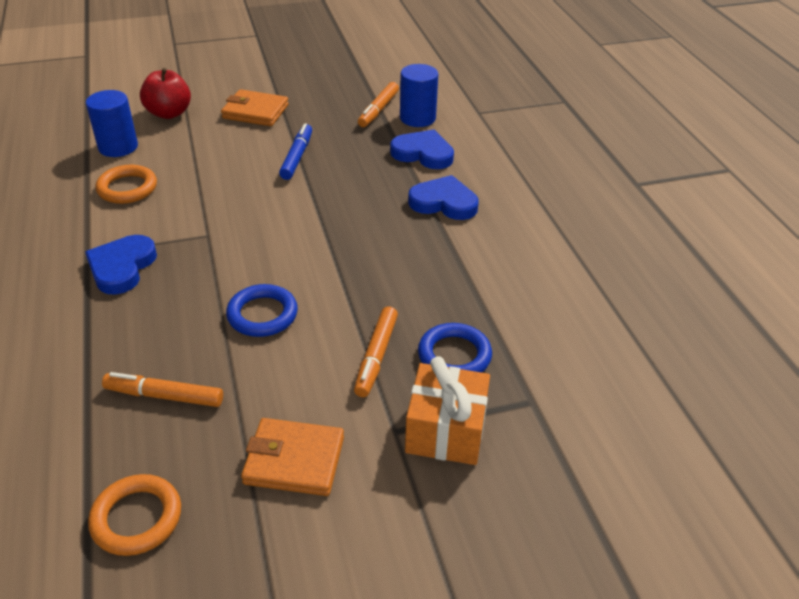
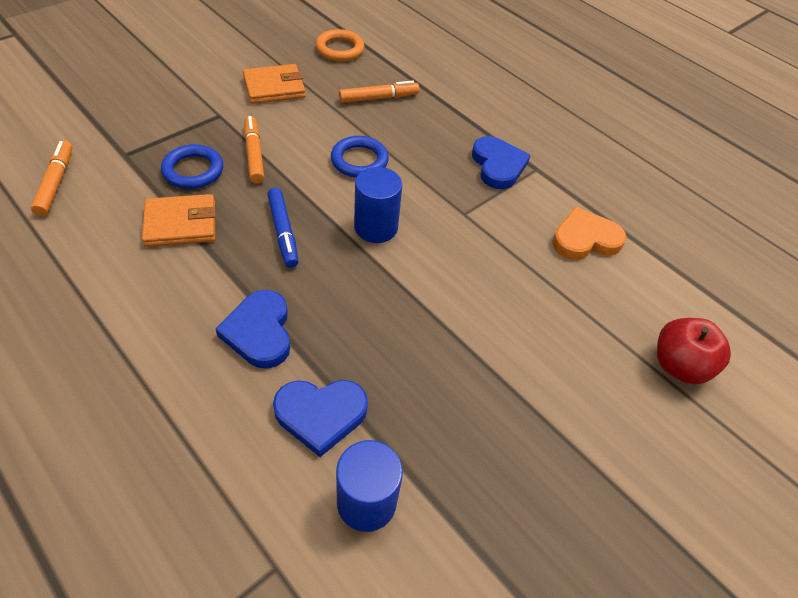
camera: 150 degrees right, 10 degrees up
blue cylinder [86,90,138,157] -> blue cylinder moved to [354,167,402,243]
orange ring [95,165,157,204] -> orange heart [552,207,627,260]
orange wallet [221,89,289,126] -> orange wallet moved to [142,194,216,247]
blue marker [279,123,312,180] -> blue marker moved to [267,188,299,268]
orange marker [358,82,399,127] -> orange marker moved to [31,141,72,216]
orange gift [405,356,490,465] -> none
blue heart [408,175,479,220] -> blue heart turned 90 degrees clockwise [216,290,290,369]

